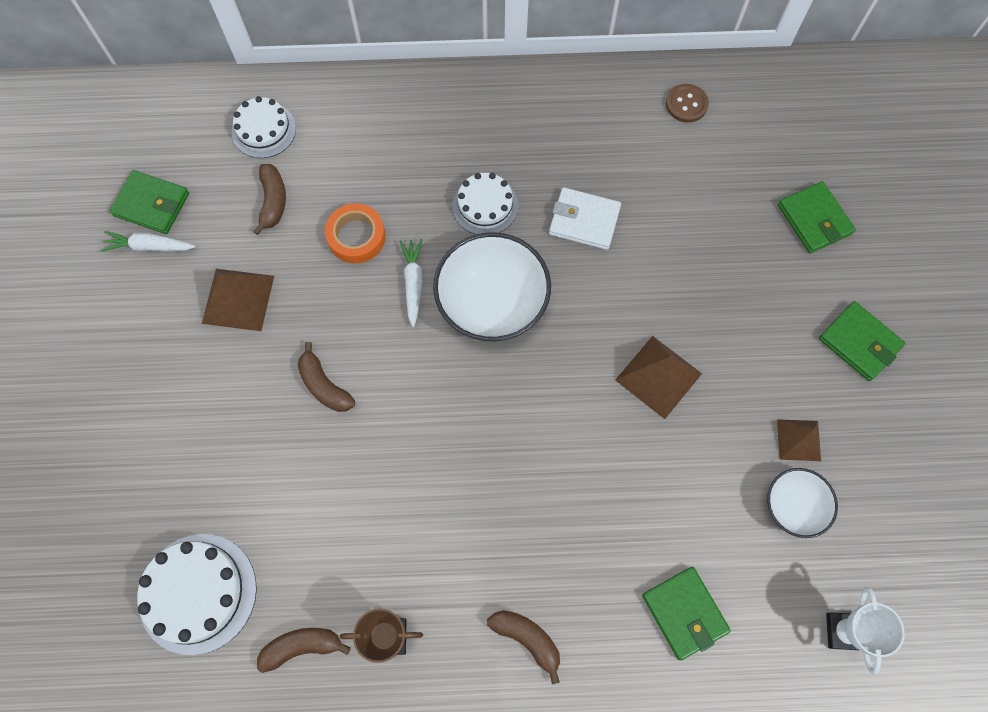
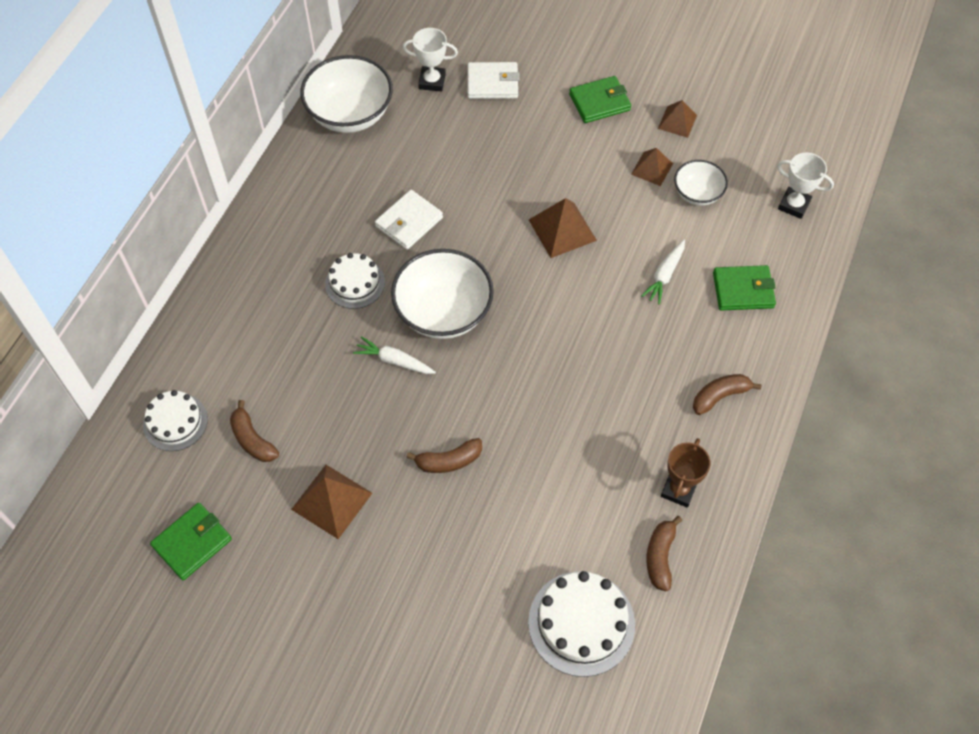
camera: 65 degrees left, 10 degrees down
white carrot [101,231,196,252] -> white carrot moved to [641,240,685,305]
brown banana [253,164,286,235] -> brown banana turned 150 degrees counterclockwise [230,400,279,462]
orange tape [325,203,386,263] -> none
brown button [666,84,709,123] -> white bowl [300,55,393,133]
green wallet [778,181,856,253] -> white wallet [468,62,520,99]
none -> white trophy [403,28,458,91]
none -> brown pyramid [658,100,697,138]

